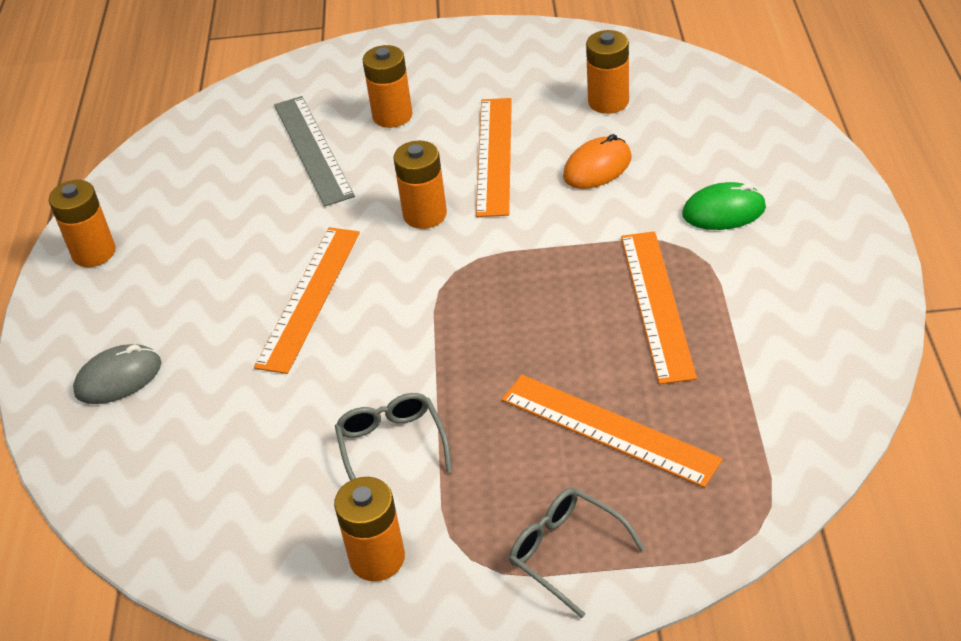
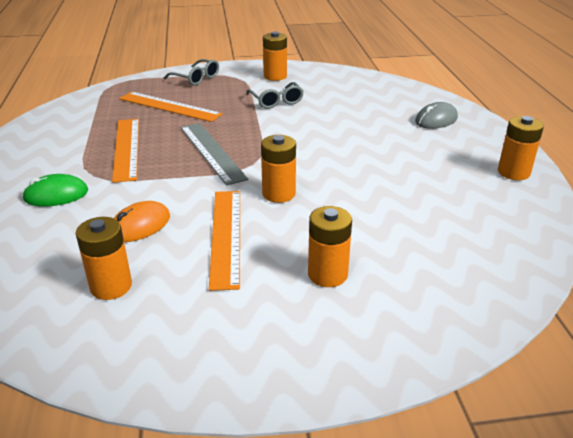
camera: 170 degrees right, 10 degrees down
orange ruler [254,227,360,374] -> none
grey ruler [274,96,355,206] -> grey ruler moved to [181,123,248,186]

